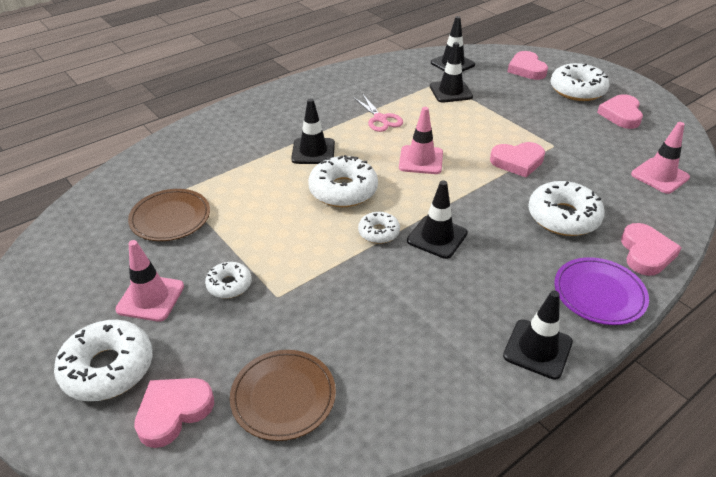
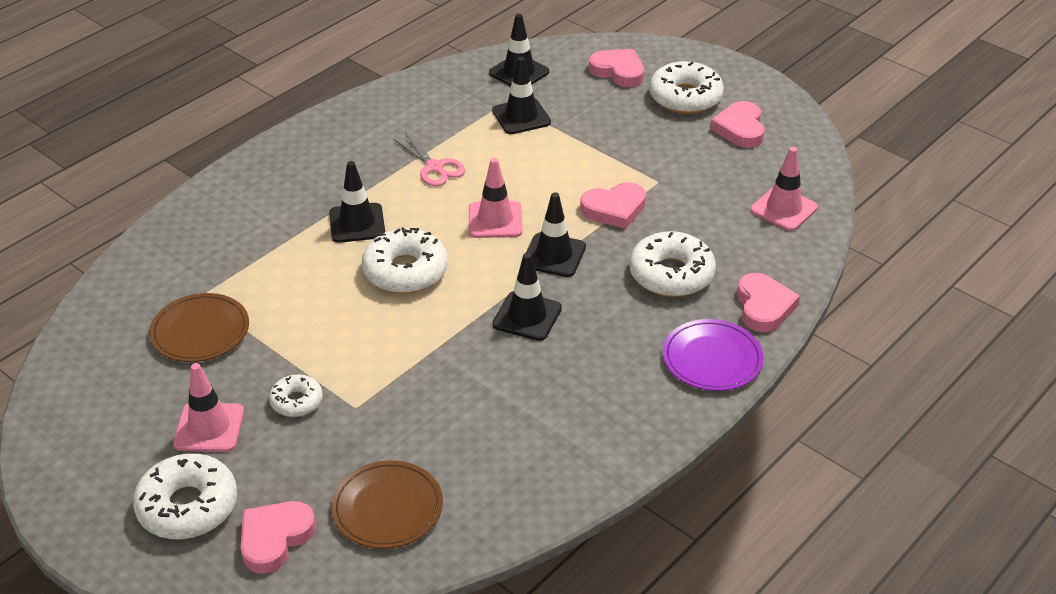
camera: 10 degrees left, 0 degrees up
white donut [358,212,400,244] -> none
black traffic cone [503,291,573,380] -> black traffic cone moved to [526,193,586,277]
pink heart [507,51,548,80] -> pink heart turned 150 degrees clockwise [589,49,644,87]

